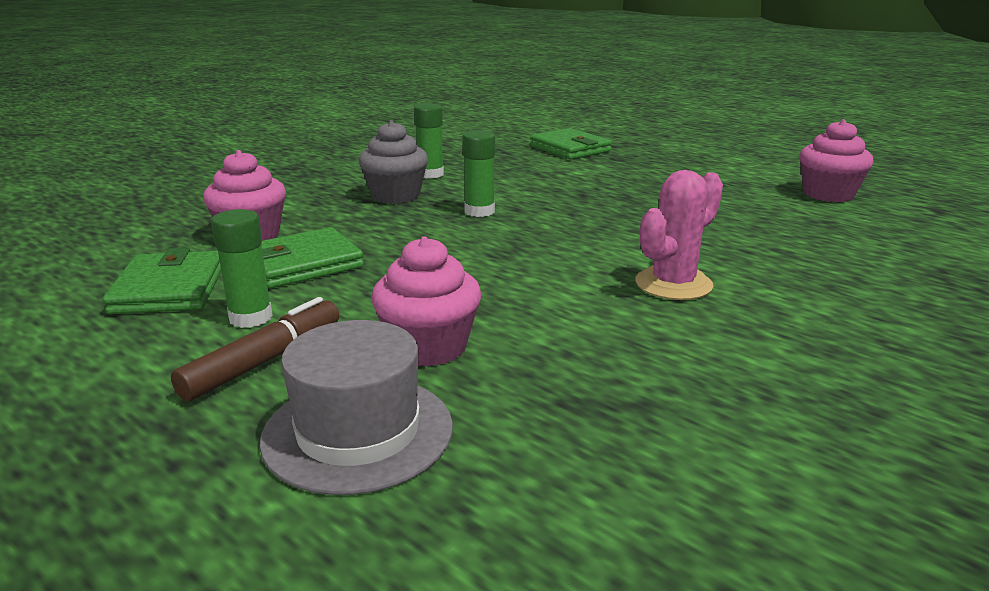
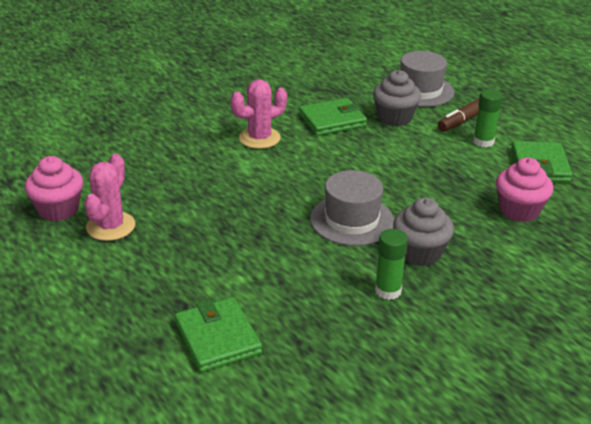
camera: 170 degrees left, 10 degrees up
green wallet [261,227,364,288] -> green wallet moved to [299,98,367,136]
pink cupcake [372,236,482,367] -> grey cupcake [373,70,421,126]
green glue stick [463,130,495,217] -> grey hat [310,170,394,246]
none -> pink cactus [85,154,135,241]

